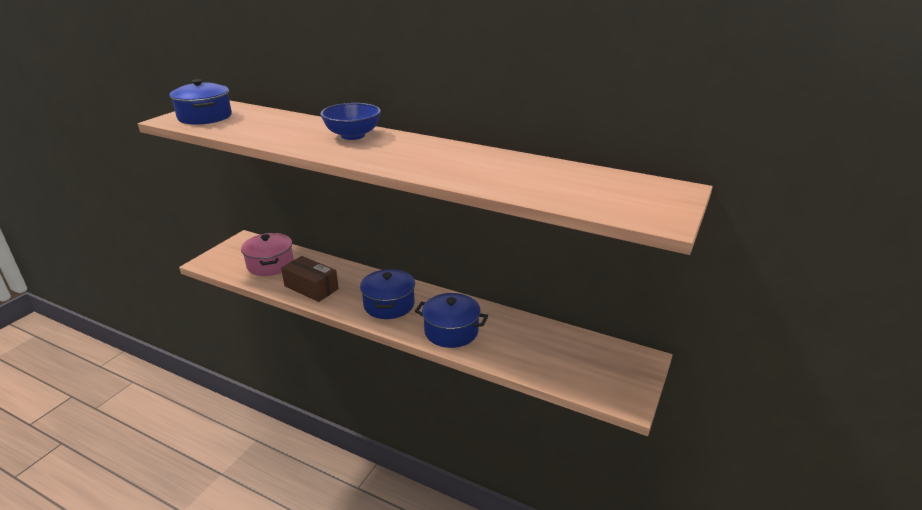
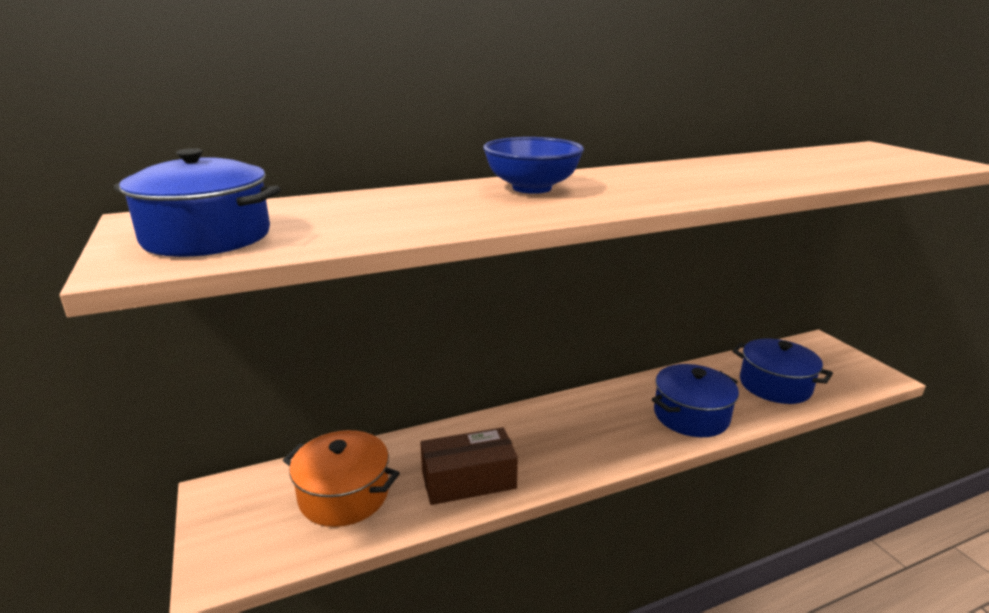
camera: 50 degrees left, 5 degrees down
pink pot [241,233,294,276] -> orange pot [283,430,400,527]
blue pot [360,269,415,319] -> blue pot moved to [732,339,833,404]

